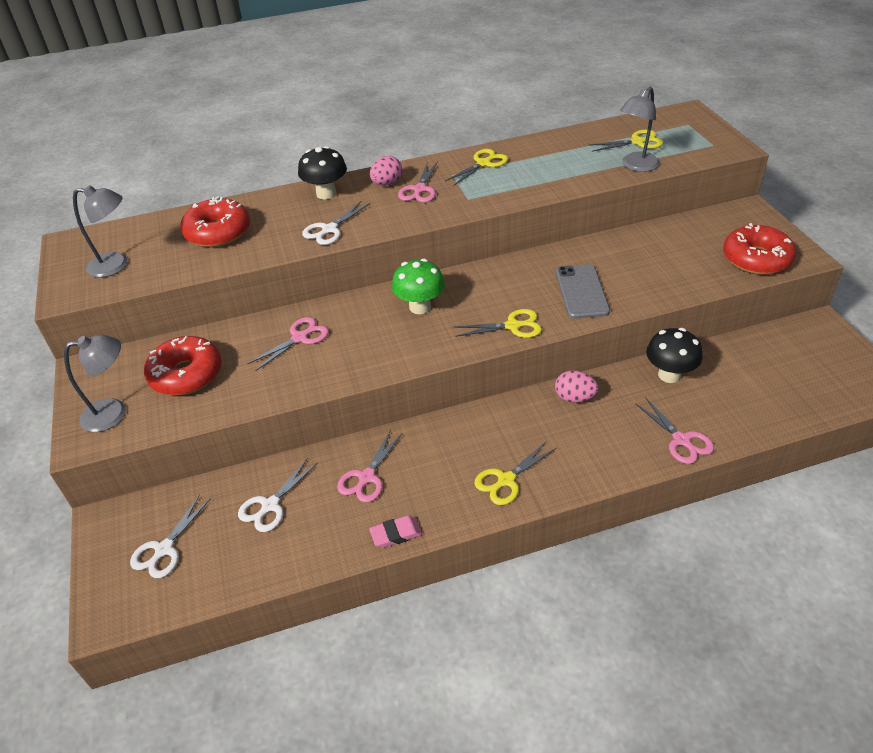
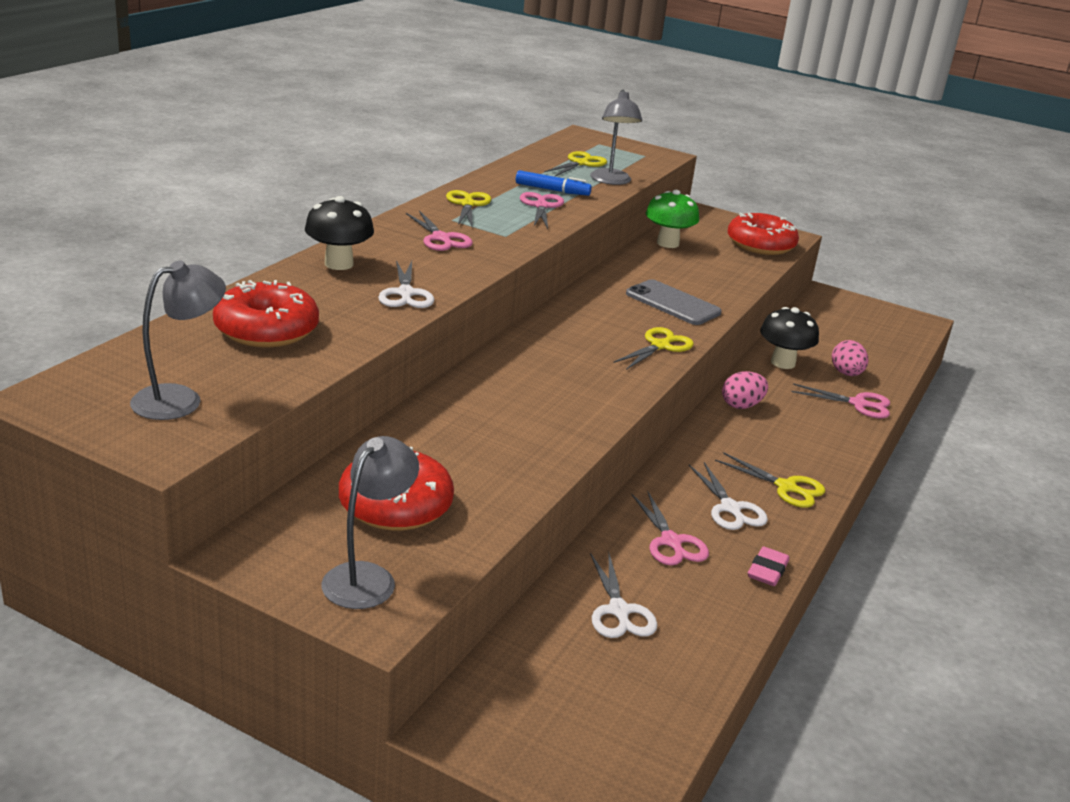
camera: 50 degrees left, 15 degrees down
white scissors [130,495,211,578] -> white scissors moved to [689,462,768,530]
pink scissors [247,317,329,371] -> pink scissors moved to [520,192,564,229]
pink egg [370,156,402,186] -> pink egg moved to [832,340,868,376]
green mushroom [392,259,445,314] -> green mushroom moved to [646,190,699,248]
yellow scissors [474,441,557,505] -> yellow scissors turned 60 degrees counterclockwise [715,452,825,508]
none -> blue marker [516,170,592,196]

